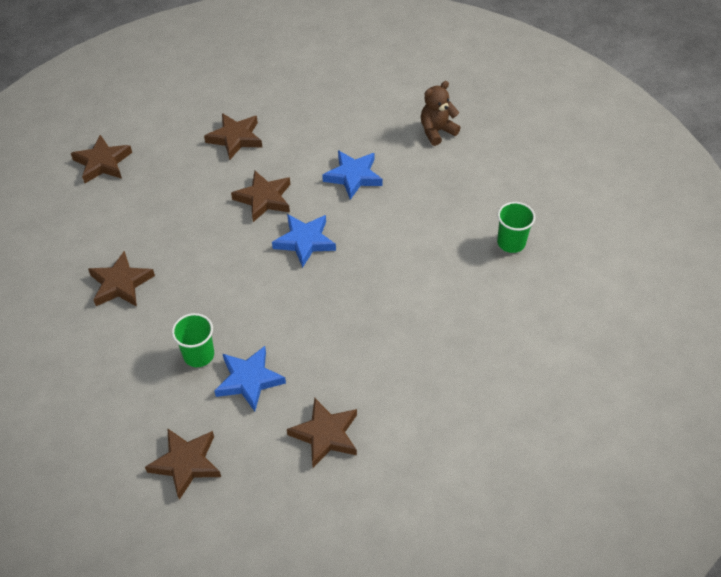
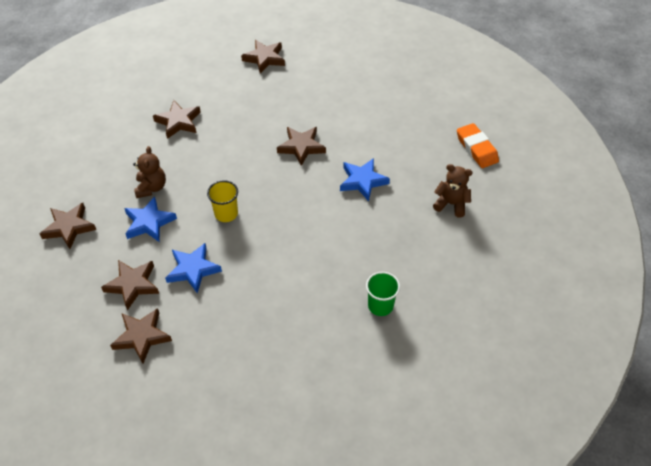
camera: 55 degrees right, 0 degrees up
green cup [172,313,214,367] -> brown teddy bear [133,146,166,198]
brown star [204,113,262,160] -> brown star moved to [110,308,172,364]
blue star [272,214,336,268] -> blue star moved to [165,243,222,294]
none -> yellow cup [207,180,238,222]
none -> orange eraser [457,123,499,168]

